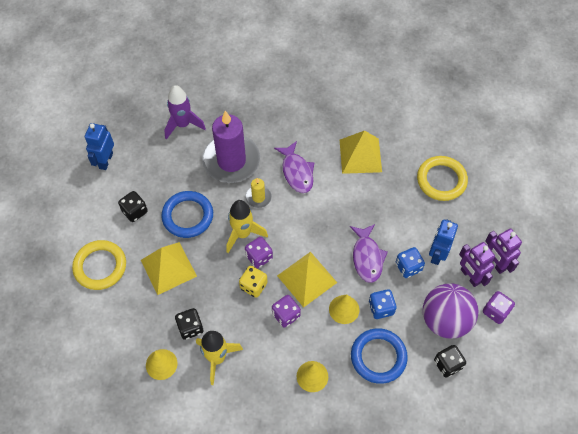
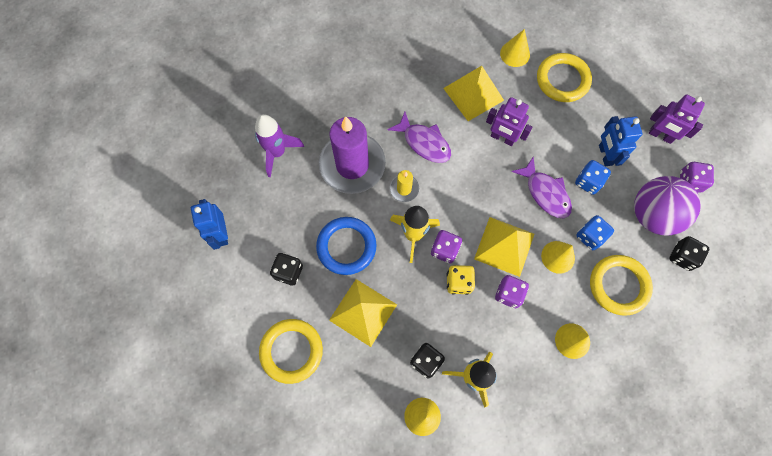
camera: 30 degrees left, 10 degrees up
blue ring [351,328,408,384] -> yellow ring [590,255,653,316]
purple robot [459,242,495,287] -> purple robot moved to [486,97,532,146]
none -> yellow cone [500,29,530,67]

